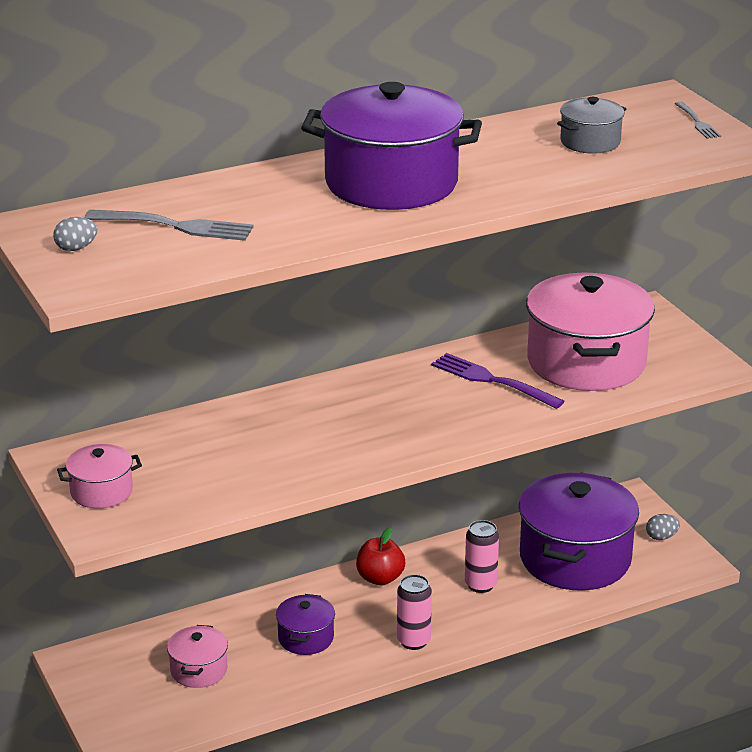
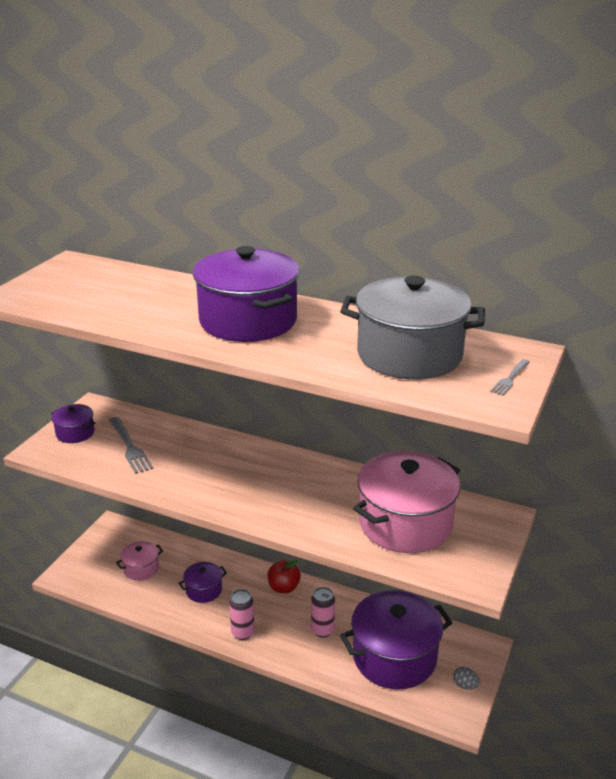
camera: 50 degrees right, 0 degrees up
grey egg [53,217,98,251] -> none
pink pot [57,444,142,508] -> purple pot [51,404,95,443]
grey fork [85,210,253,241] -> grey fork moved to [109,417,154,474]
purple fork [431,353,565,409] -> none
grey pot [557,97,626,154] -> grey pot [340,276,485,380], size x2.12

